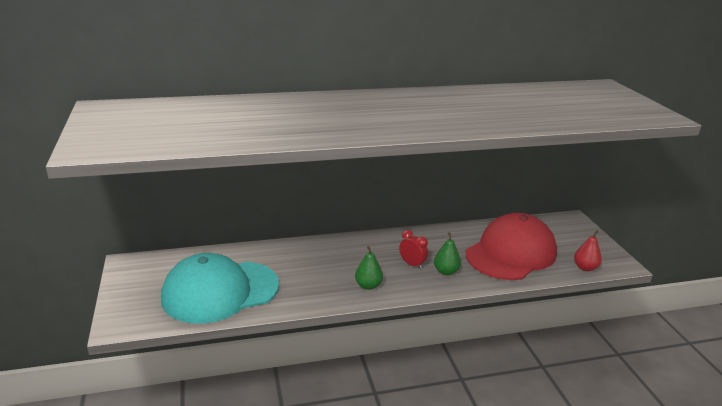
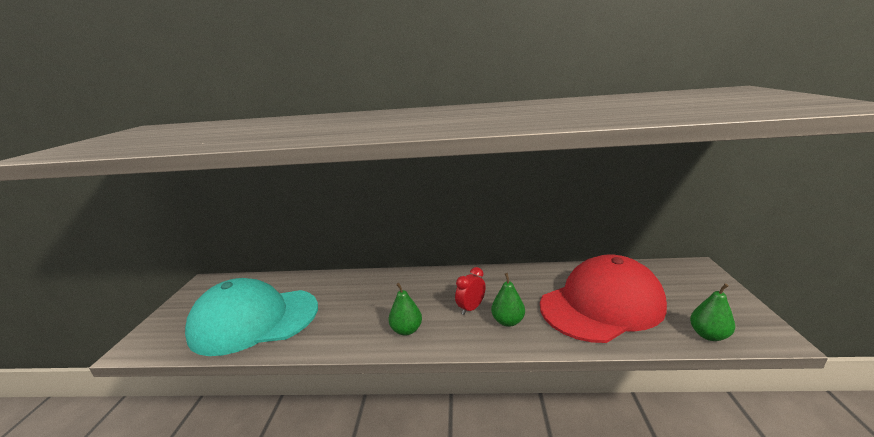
camera: 20 degrees right, 5 degrees down
red clock [399,230,428,269] -> red clock turned 105 degrees counterclockwise [455,267,486,315]
red pear [574,230,602,272] -> green pear [690,283,736,341]

